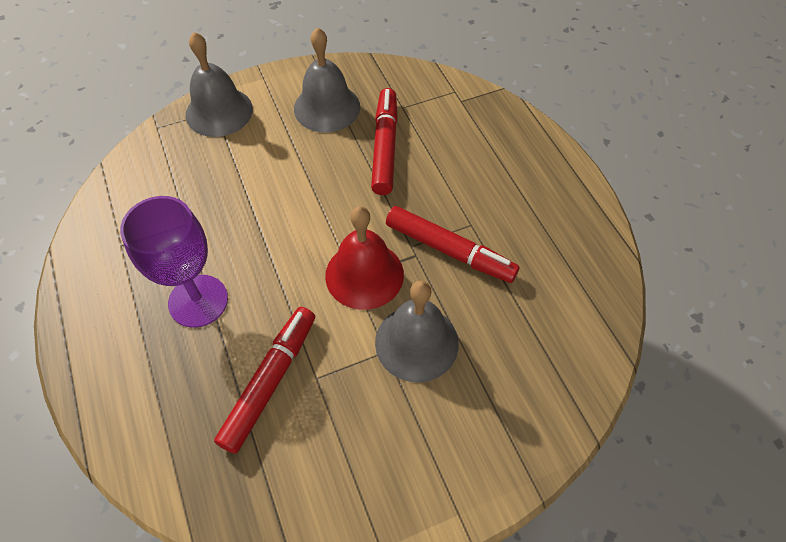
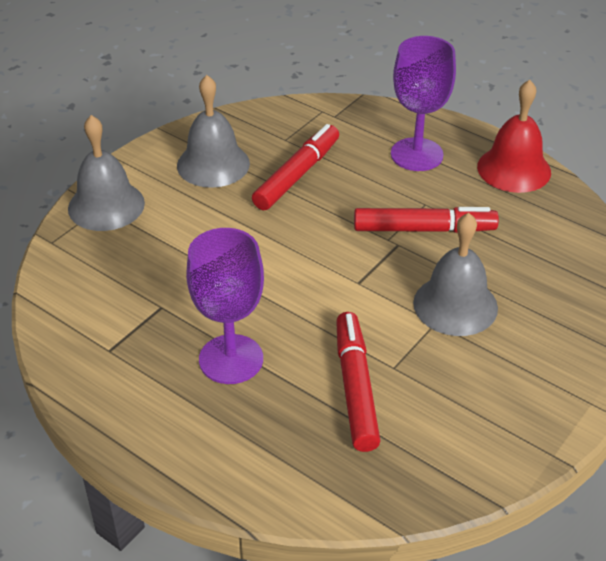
camera: 30 degrees left, 15 degrees down
red bell [325,206,404,310] -> red bell moved to [477,80,551,193]
red marker [371,88,398,195] -> red marker turned 60 degrees clockwise [252,124,339,210]
none -> purple goblet [391,36,456,171]

